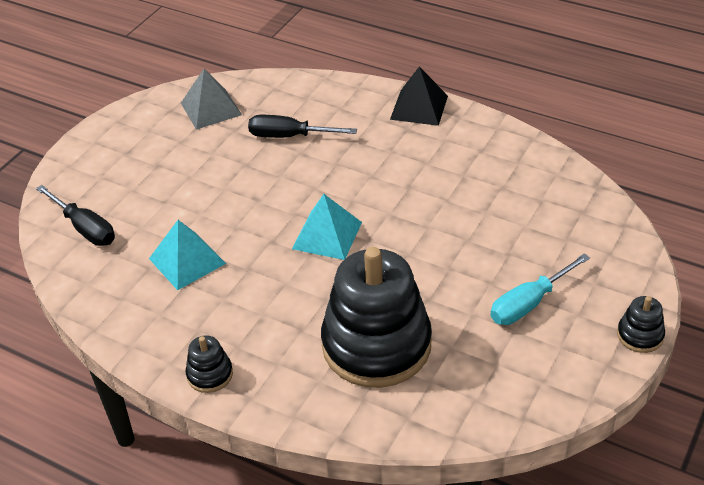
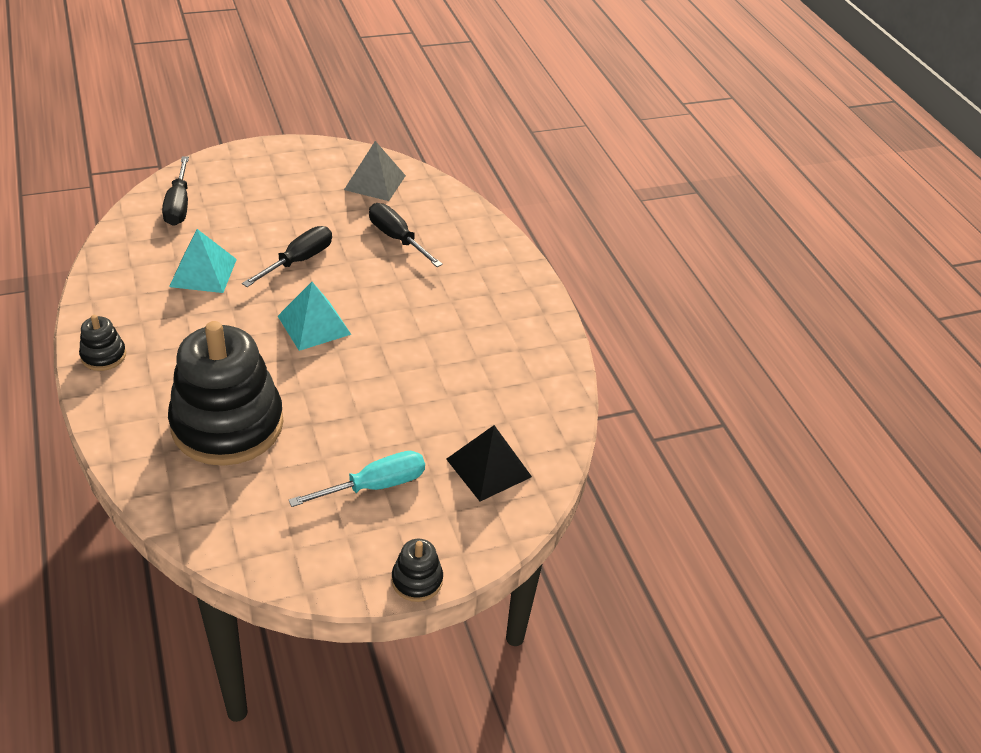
camera: 35 degrees right, 0 degrees up
black pyramid [390,66,448,126] -> black pyramid moved to [446,425,532,501]
turquoise screwdriver [490,253,590,325] -> turquoise screwdriver turned 150 degrees clockwise [289,451,425,507]
none -> black screwdriver [242,226,332,287]

